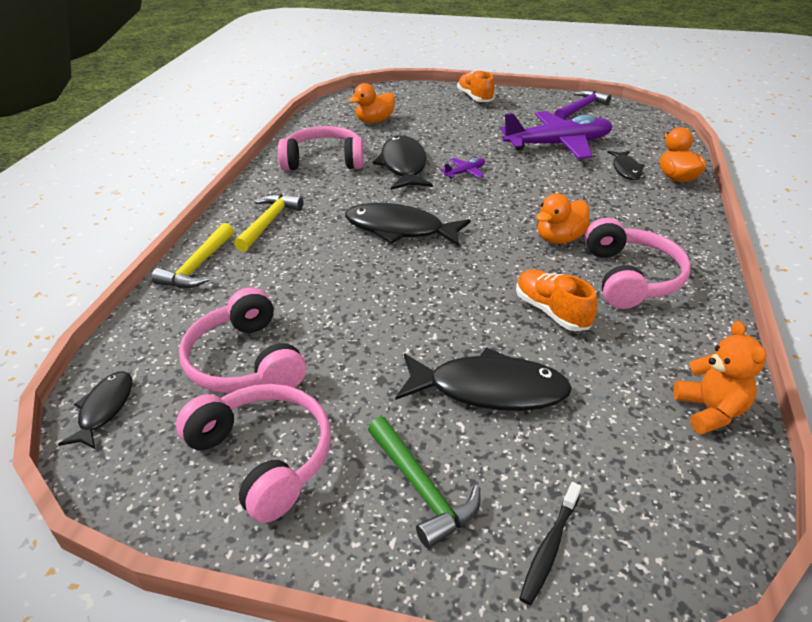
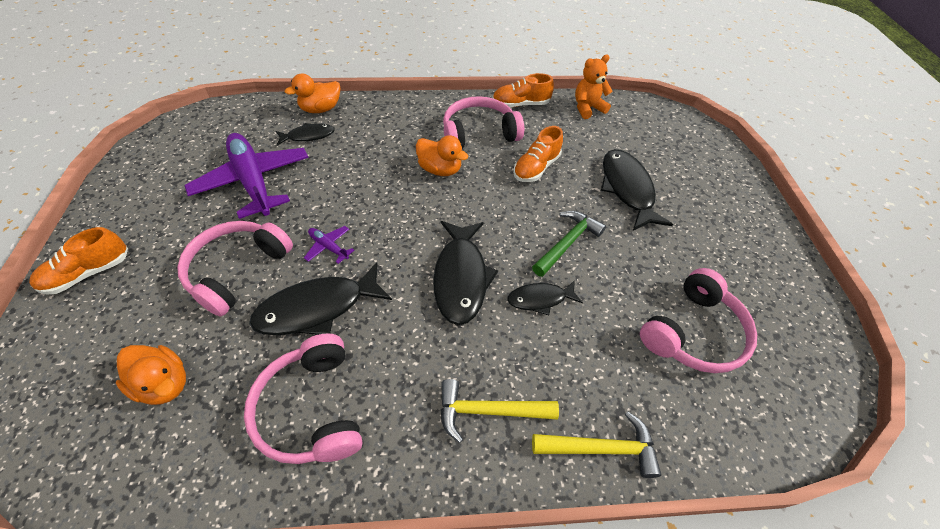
camera: 110 degrees left, 15 degrees up
black fish [58,371,132,449] -> black fish moved to [507,280,583,315]
pink headphones [176,384,331,523] -> pink headphones moved to [177,221,293,317]
green hammer [368,417,481,549] -> green hammer moved to [532,211,606,277]
black toothbrush [519,482,581,605] -> none
purple hammer [555,90,611,119] -> none
none -> orange shoe [492,73,554,108]

